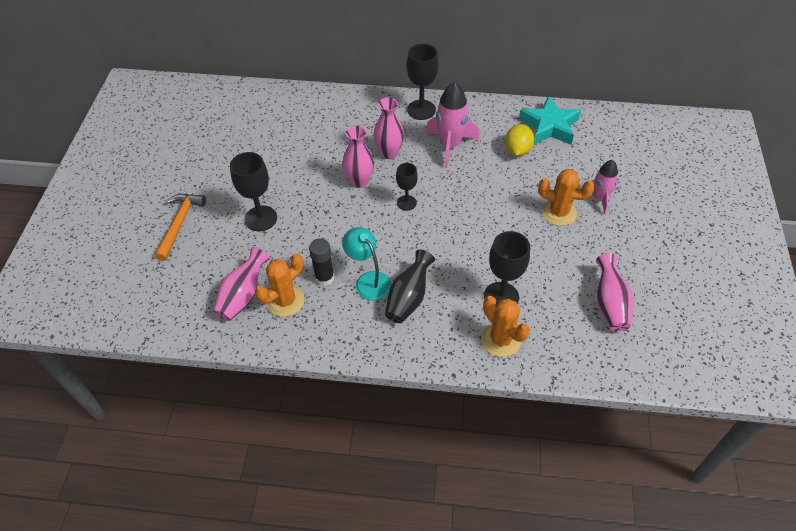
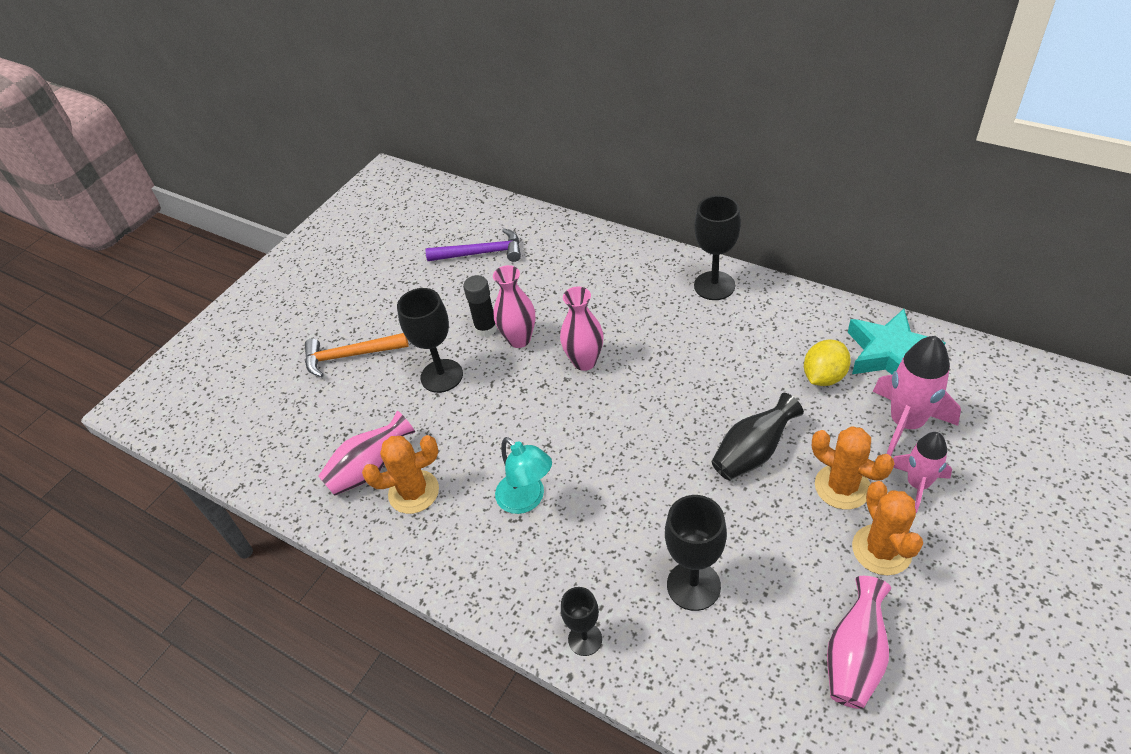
camera: 30 degrees right, 5 degrees down
orange hammer [155,194,206,261] -> orange hammer turned 135 degrees counterclockwise [305,333,408,377]
black glue stick [309,238,334,286] -> black glue stick moved to [463,275,497,337]
turquoise lamp [342,227,391,301] -> turquoise lamp turned 150 degrees clockwise [495,437,552,514]
pink vase [374,97,404,159] -> pink vase moved to [493,265,535,348]
black vase [385,249,435,323] -> black vase moved to [712,393,804,480]
black goblet [396,163,418,211] -> black goblet moved to [561,587,602,656]
pink rocket [425,82,479,168] -> pink rocket moved to [873,336,961,456]
orange cactus [481,296,530,357] -> orange cactus moved to [852,481,923,575]
none -> purple hammer [426,228,521,262]

